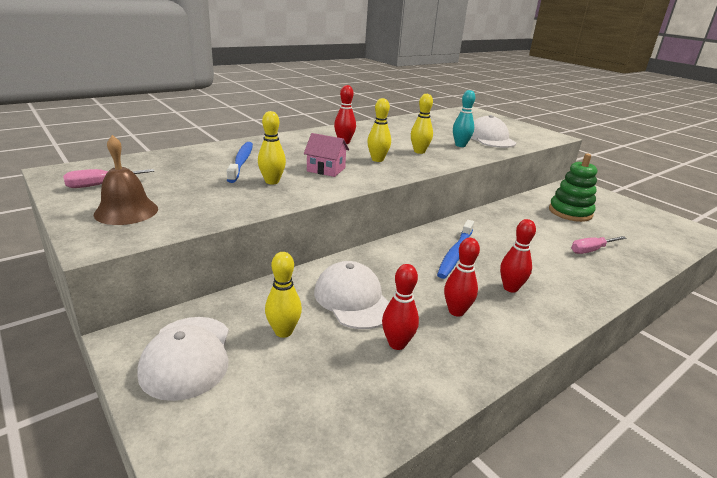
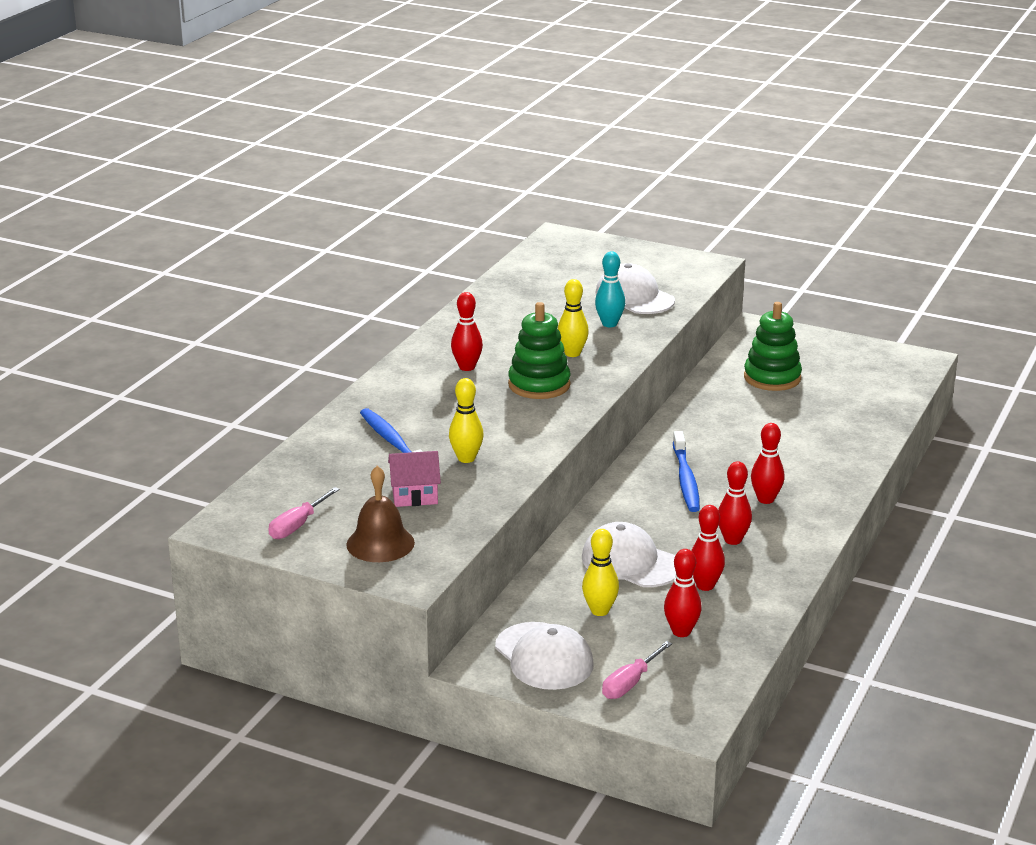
camera: 25 degrees left, 0 degrees up
pink house [304,133,349,177] -> pink house moved to [388,451,441,507]
yellow bowling pin [367,98,391,162] -> green stacking toy [508,302,571,399]
pink screwdriver [571,236,627,254] -> pink screwdriver moved to [602,641,672,699]
none -> red bowling pin [664,549,702,637]

